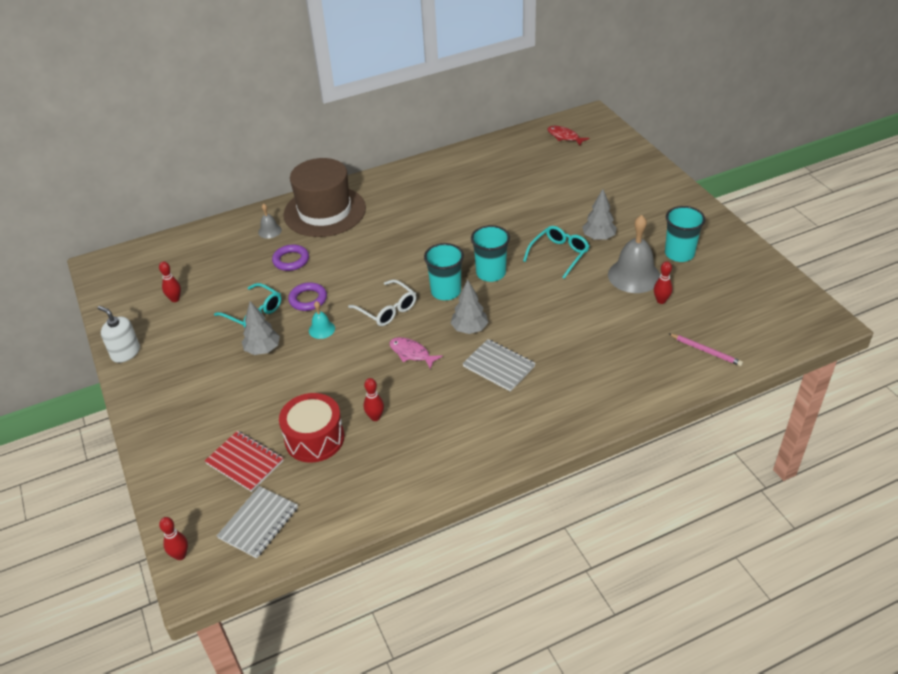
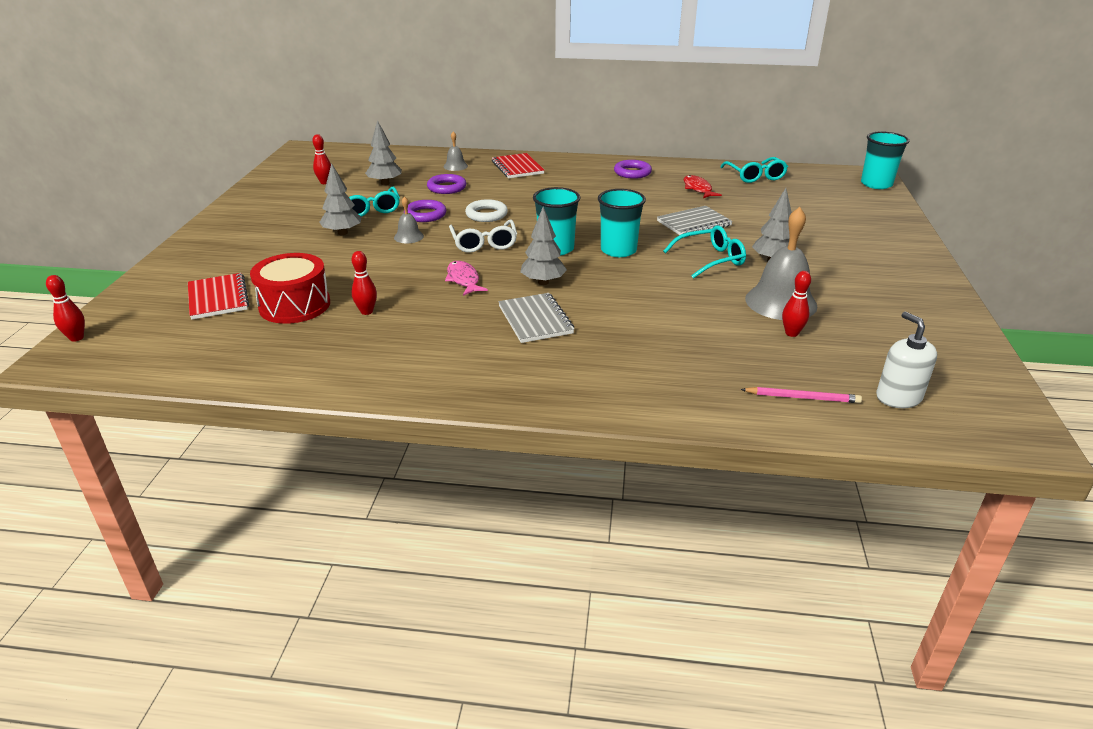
camera: 30 degrees right, 10 degrees down
white soap dispenser [98,306,140,363] -> white soap dispenser moved to [876,311,937,408]
grey notebook [217,486,298,558] -> grey notebook moved to [657,206,733,235]
brown hat [283,158,366,237] -> red notebook [492,153,544,178]
turquoise bell [309,301,335,339] -> grey bell [394,196,424,243]
red fish [547,126,589,146] -> red fish moved to [684,175,722,198]
turquoise cup [665,206,706,262] -> turquoise cup moved to [861,132,909,189]
pink pencil [668,333,743,366] -> pink pencil turned 60 degrees counterclockwise [741,387,862,403]
none -> grey tree [365,120,402,185]
none -> white ring [465,199,508,222]
none -> purple ring [614,160,652,179]
none -> turquoise glasses [720,157,788,183]

